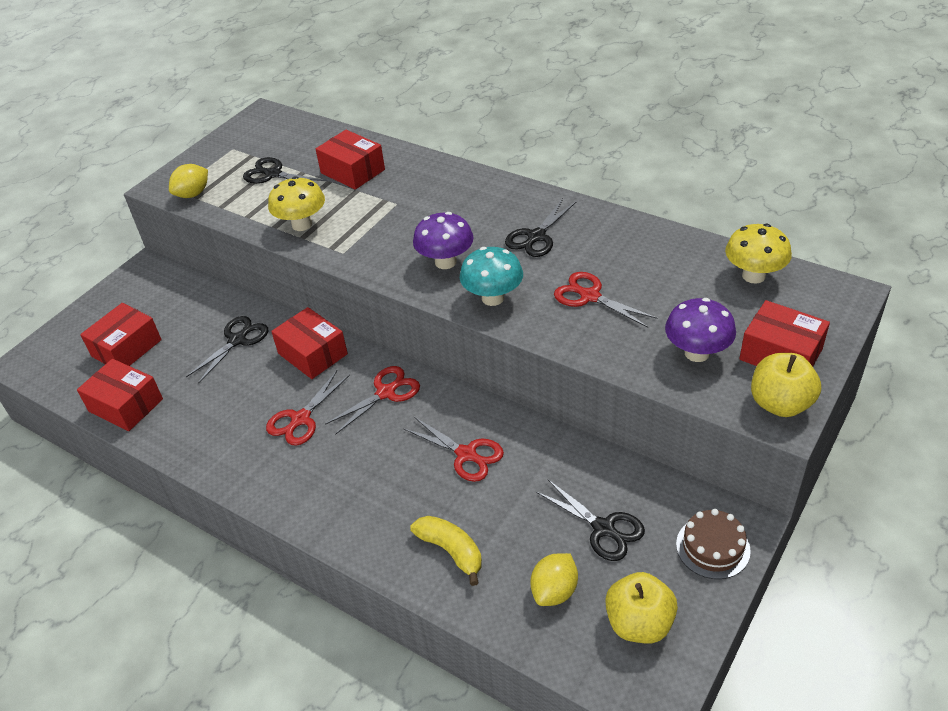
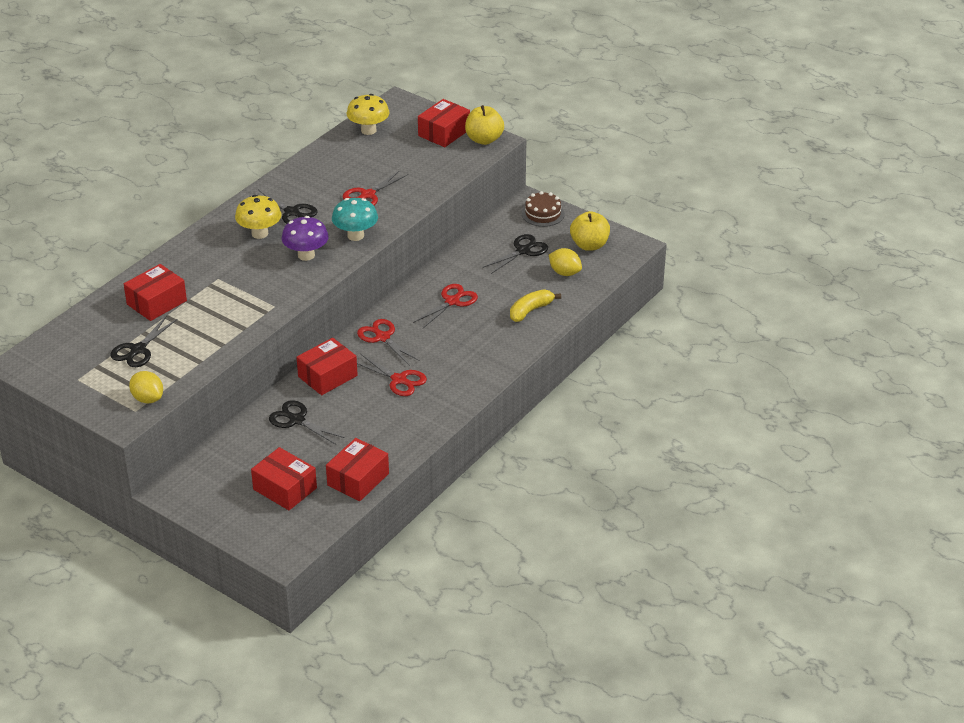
camera: 90 degrees left, 5 degrees down
yellow mushroom [268,176,325,231] -> yellow mushroom moved to [235,195,282,239]
purple mushroom [665,298,736,362] -> none

